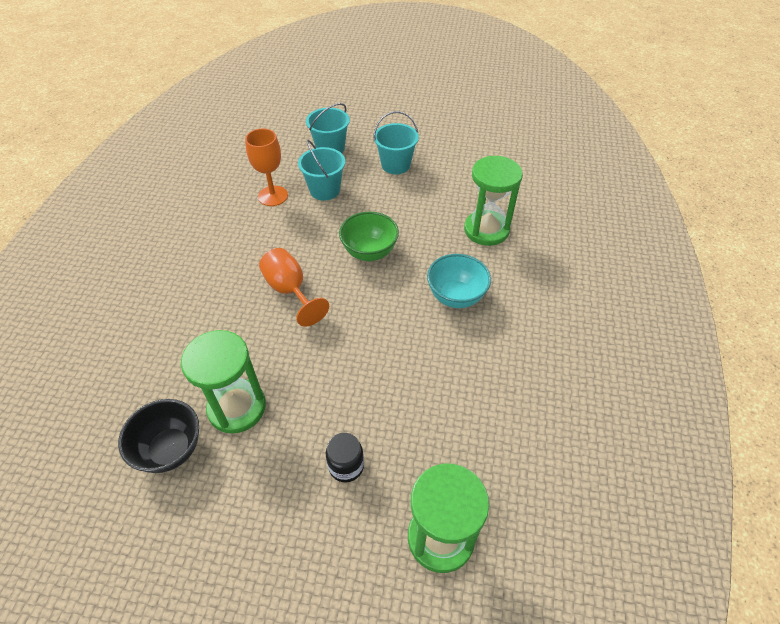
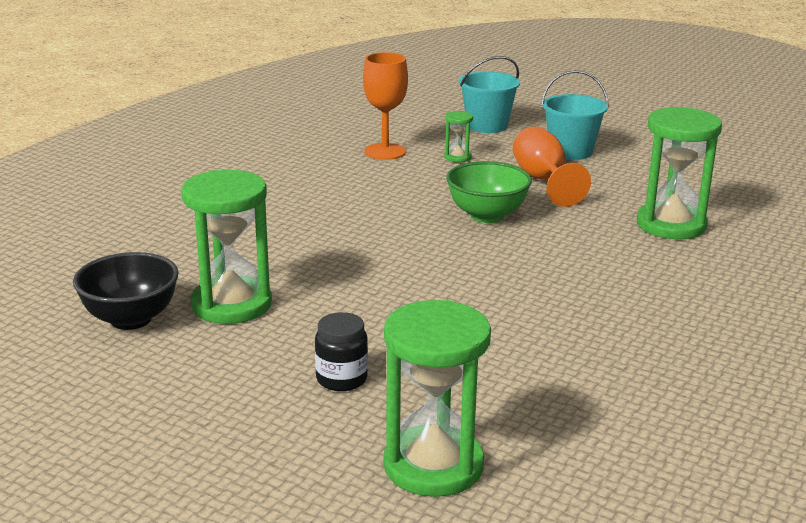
camera: 20 degrees right, 25 degrees down
orange goblet [259,248,329,326] -> orange goblet moved to [513,126,591,207]
turquoise bucket [298,140,345,201] -> green hourglass [444,111,473,162]
turquoise bowl [427,254,491,308] -> none

